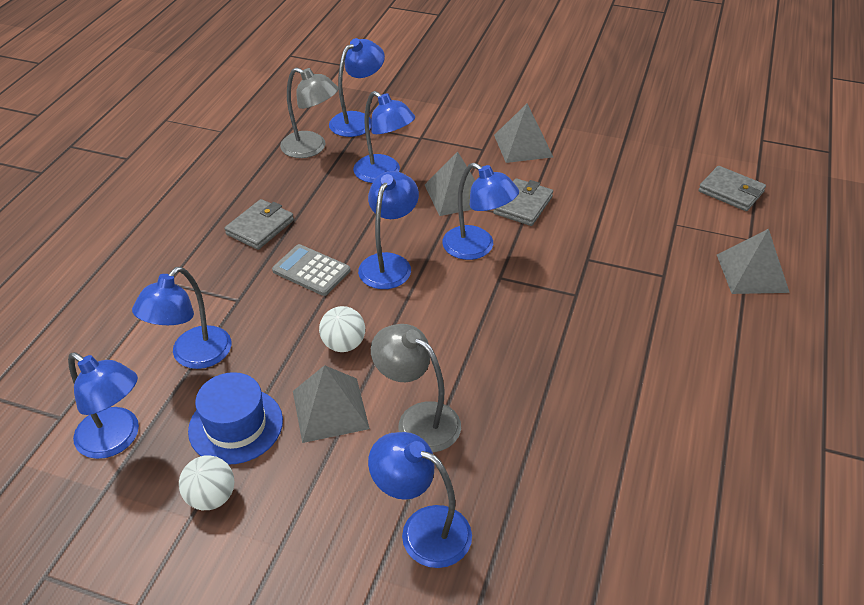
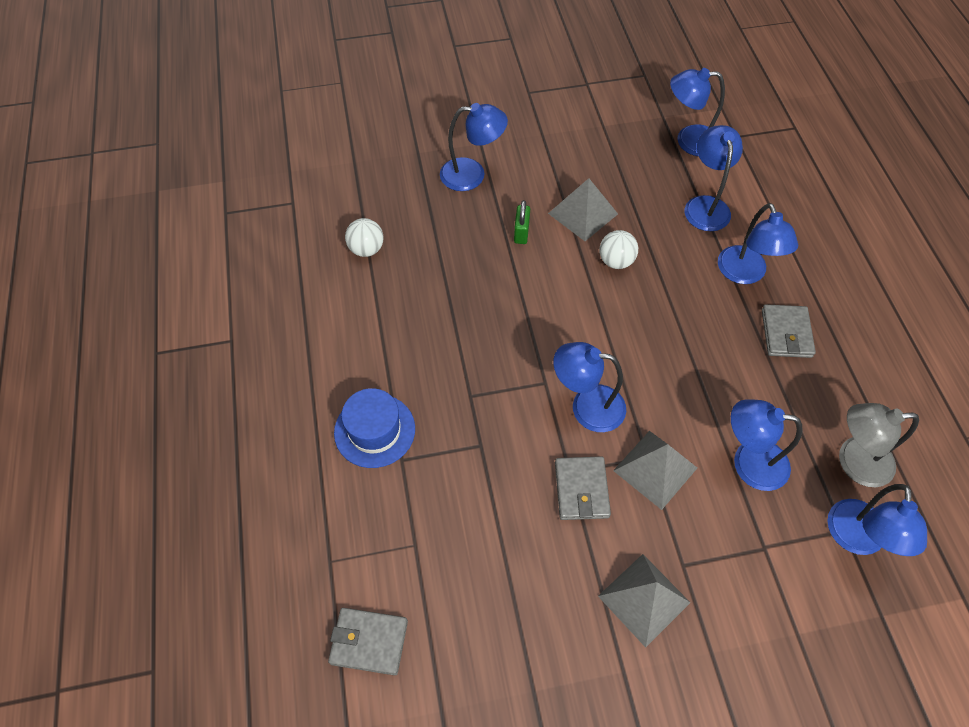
camera: 150 degrees right, 15 degrees up
white ball [179,455,234,510] -> white ball moved to [345,218,384,257]
blue hat [188,372,283,465] -> blue hat moved to [334,388,415,468]
grey calculator [272,244,350,296] -> none
blue lamp [358,171,419,289] -> blue lamp moved to [718,203,798,284]
grey lamp [371,324,461,452] -> green padlock [514,200,530,244]
grey pyramid [717,229,790,294] -> none

